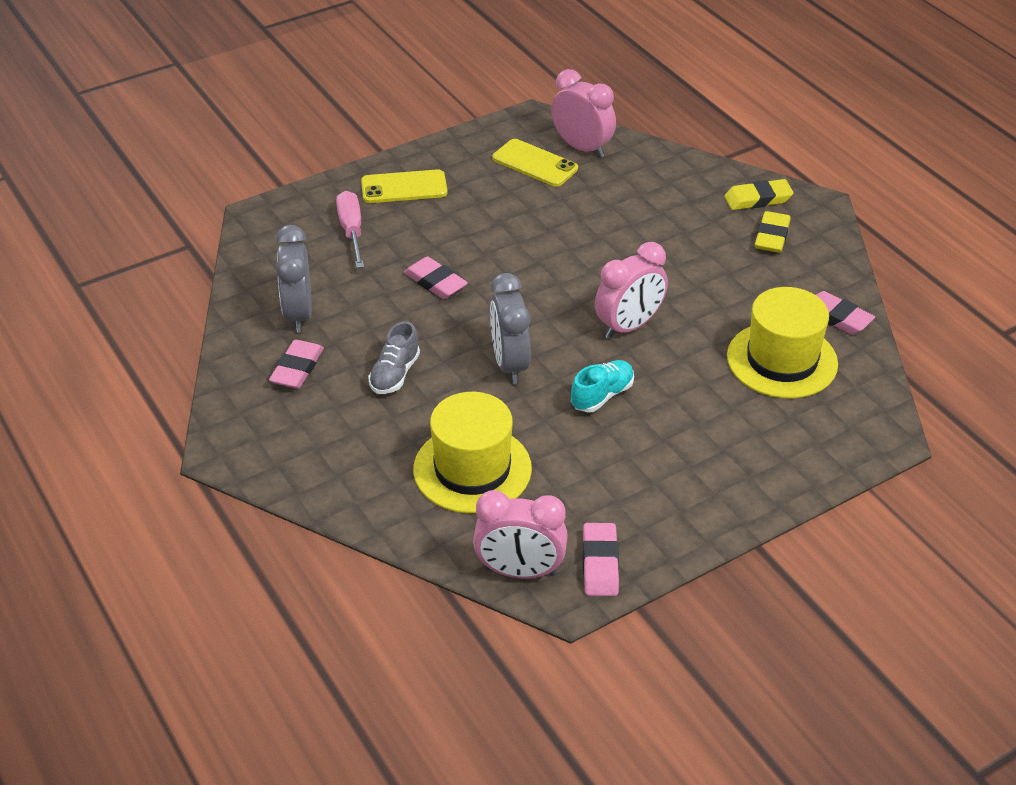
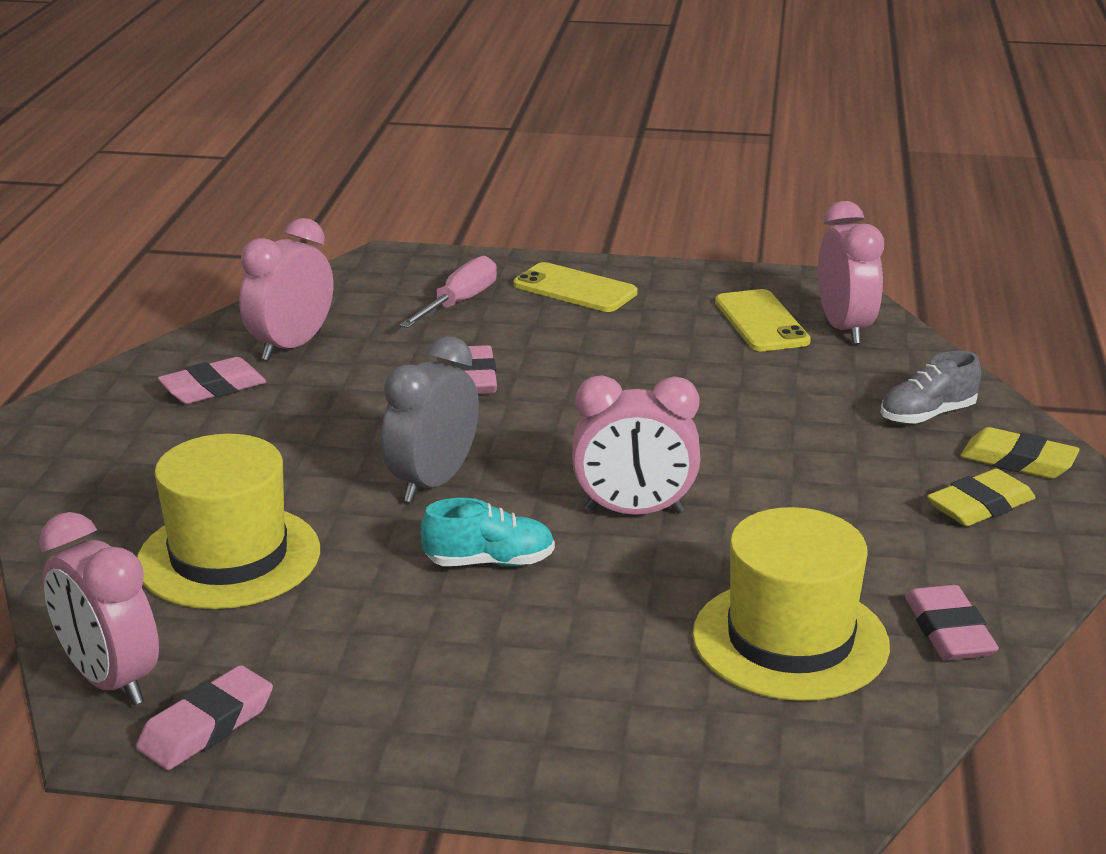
camera: 40 degrees right, 15 degrees down
grey clock [276,225,312,333] -> pink clock [239,218,333,361]
grey shoe [368,321,420,394] -> grey shoe moved to [881,351,981,424]

